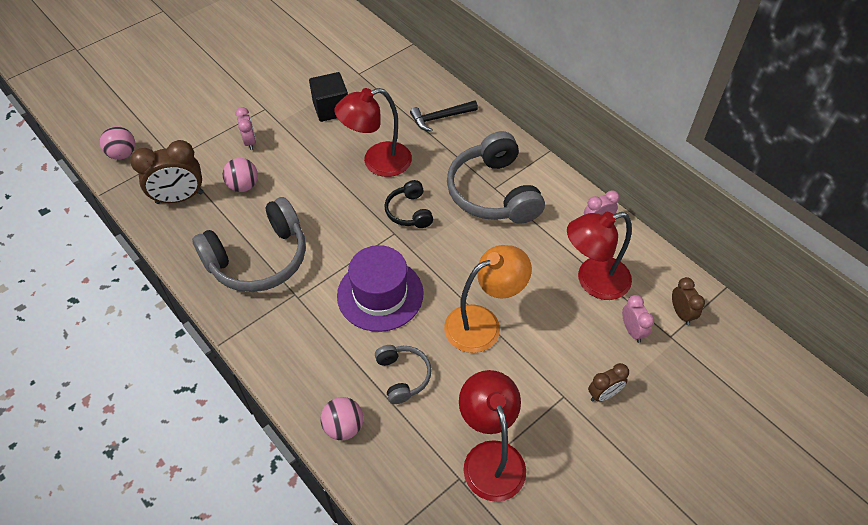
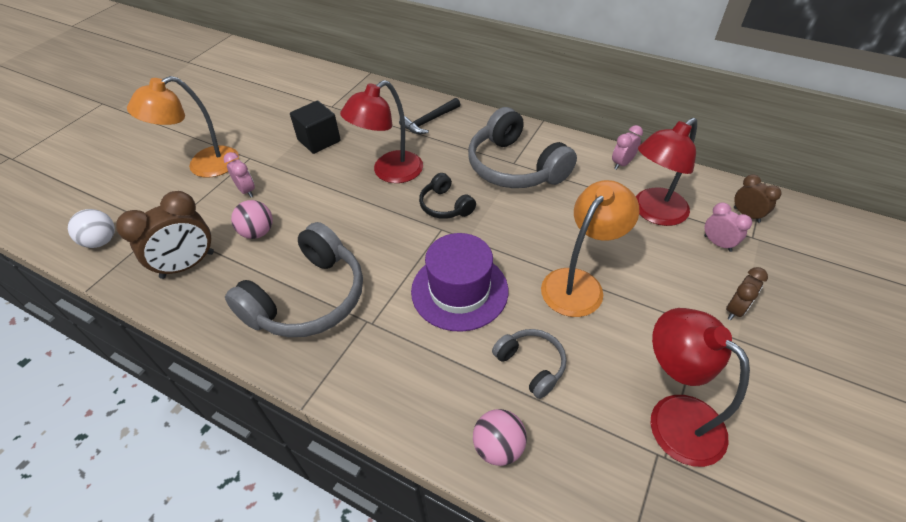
camera: 20 degrees left, 5 degrees down
pink ball [100,126,135,160] -> white ball [68,209,115,248]
none -> orange lamp [127,76,239,178]

